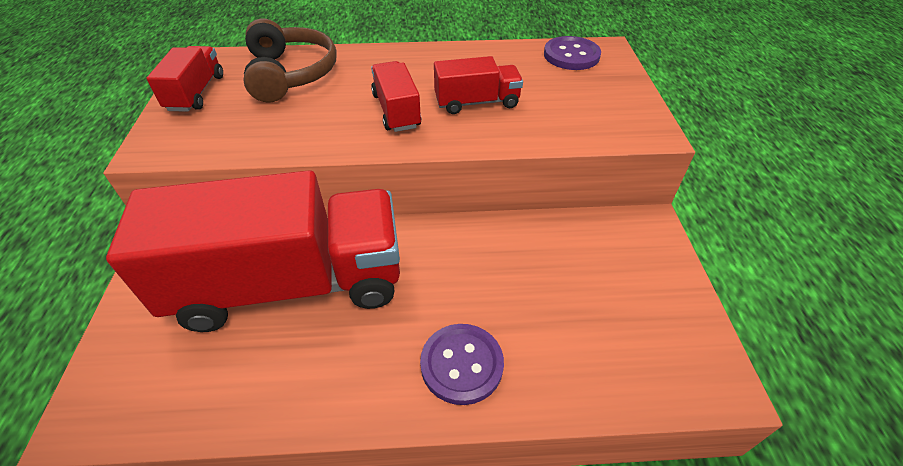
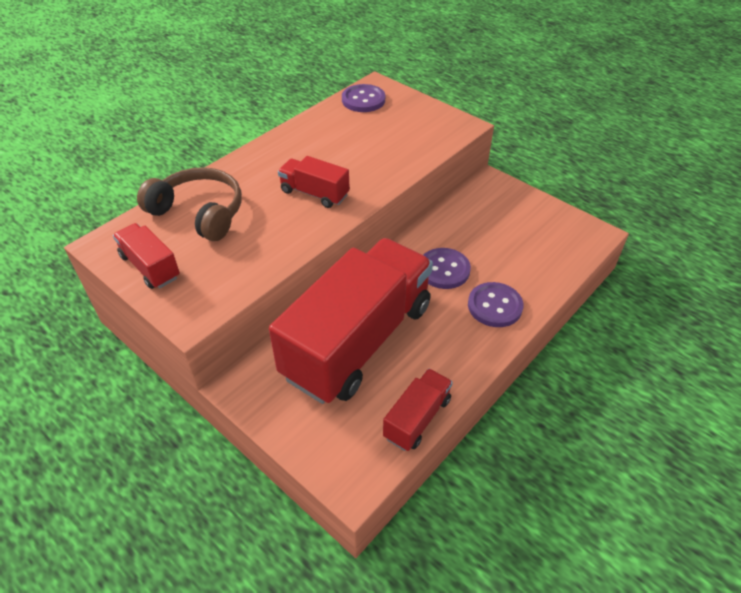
camera: 45 degrees left, 0 degrees up
red truck [434,56,523,114] -> red truck moved to [383,368,453,451]
none -> purple button [424,248,471,289]

